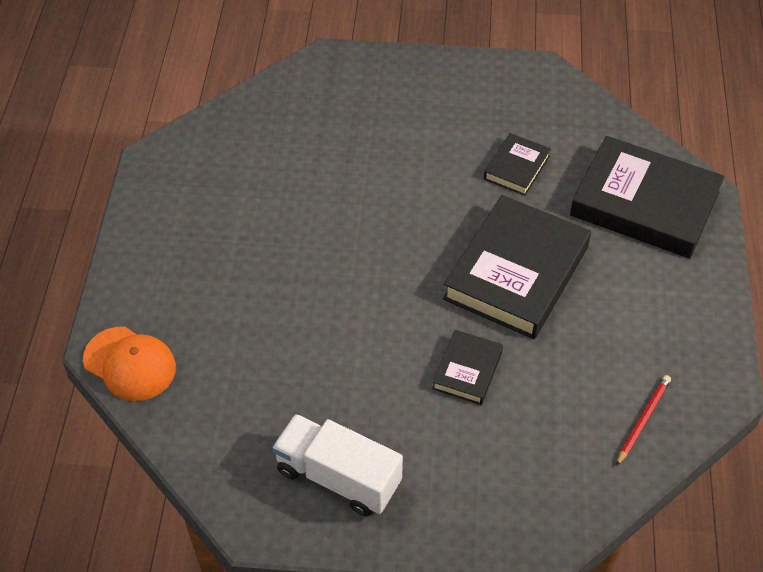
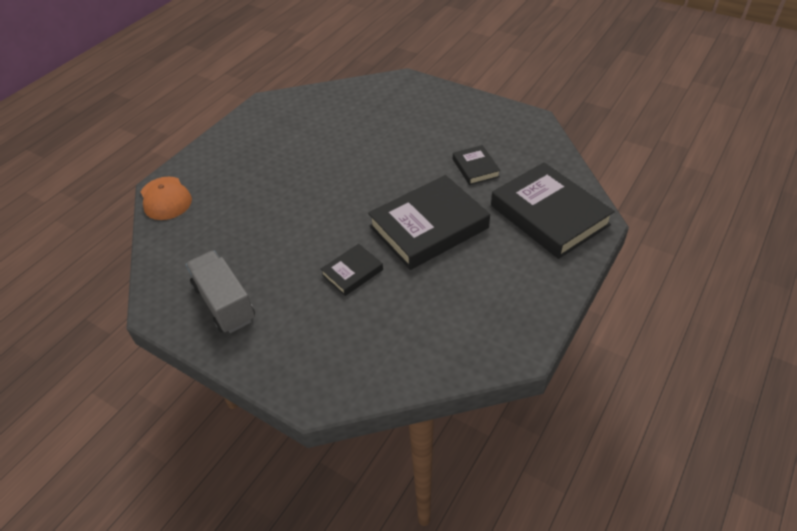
camera: 30 degrees right, 5 degrees down
white truck [272,414,403,517] -> grey truck [186,251,255,333]
black book [484,133,551,196] -> black book turned 75 degrees counterclockwise [453,145,500,185]
red pencil [616,375,671,466] -> none

